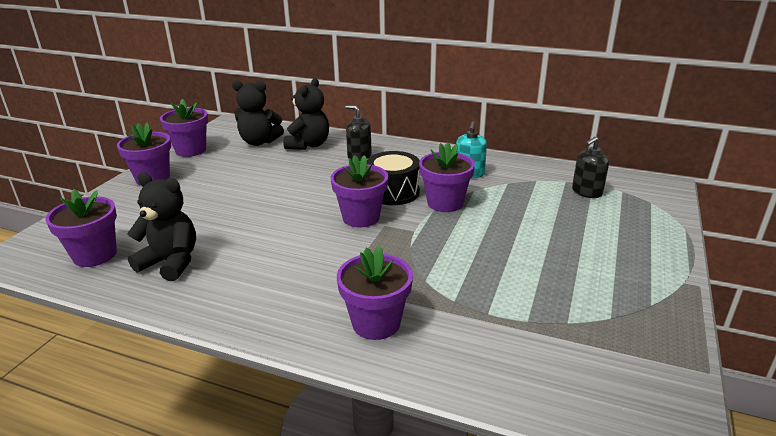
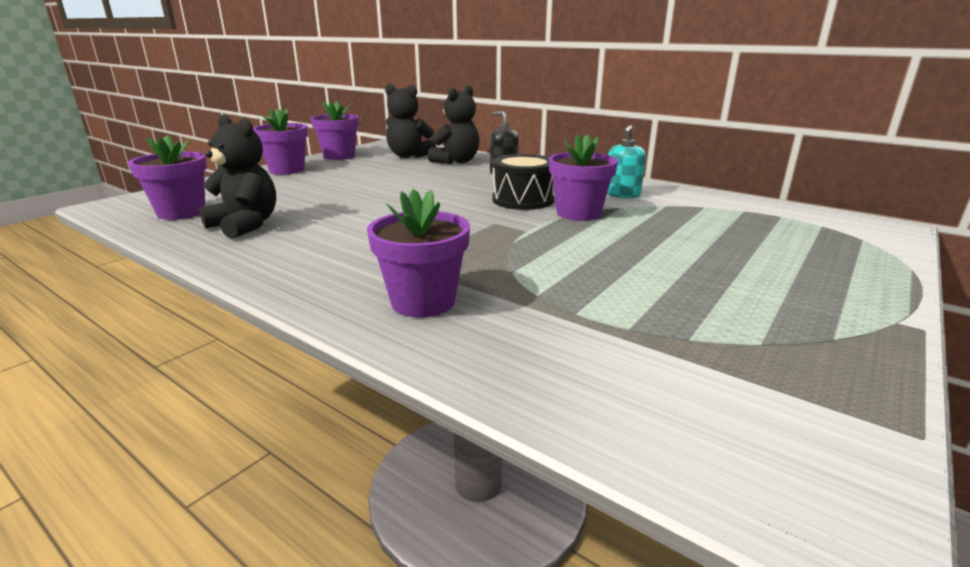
camera: 15 degrees right, 5 degrees down
purple flower pot [331,155,388,227] -> none
black soap dispenser [572,137,609,198] -> none

